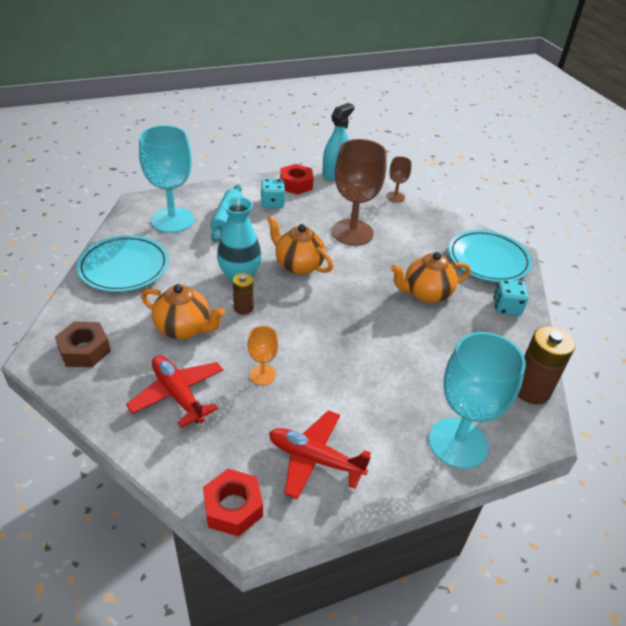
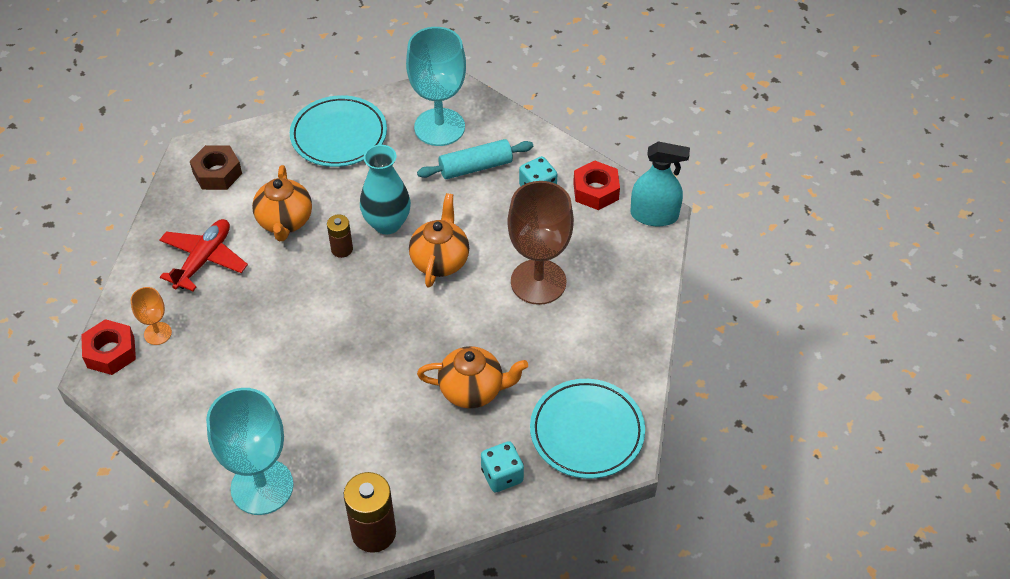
camera: 65 degrees right, 10 degrees up
orange goblet [248,326,278,385] -> orange goblet moved to [131,287,172,345]
red plane [269,410,371,499] -> none
brown goblet [386,156,412,202] -> none
orange teapot [391,252,471,303] -> orange teapot turned 135 degrees clockwise [417,346,528,409]

